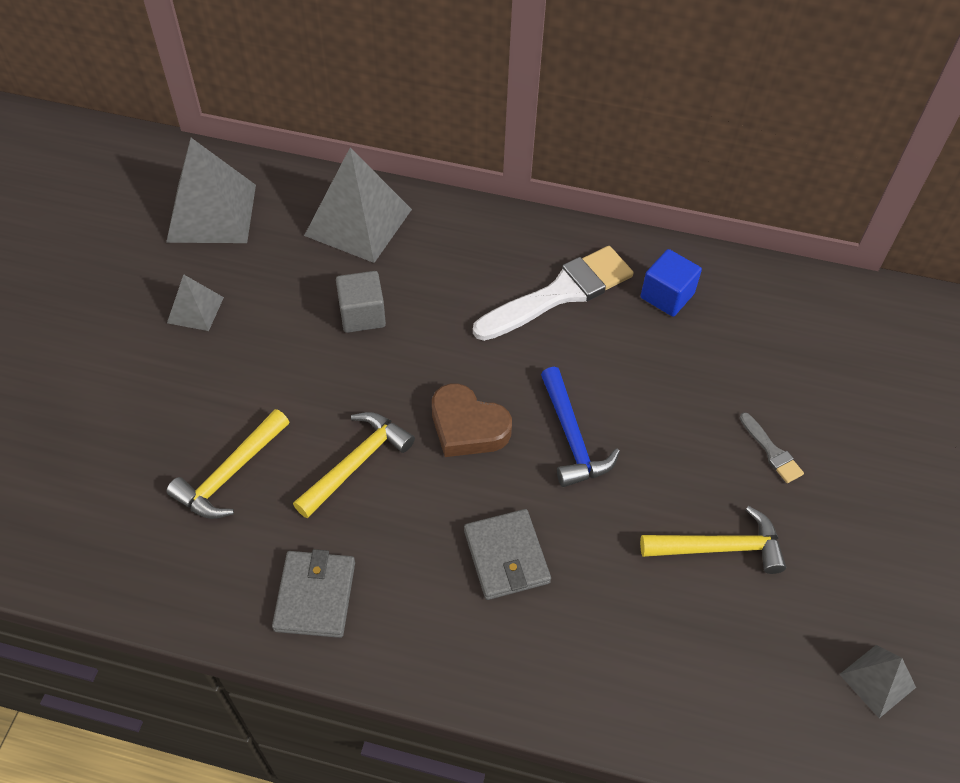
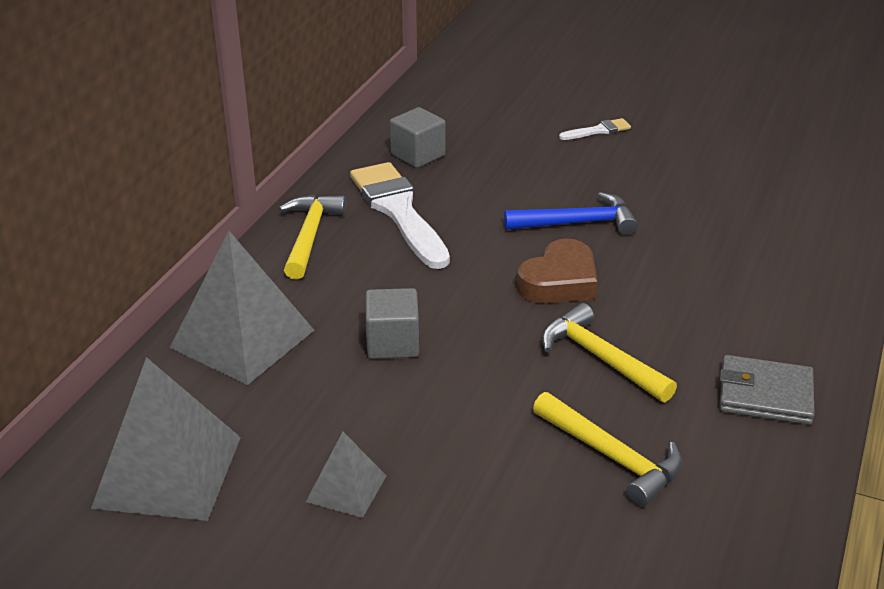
camera: 80 degrees left, 20 degrees down
grey wallet [464,509,551,600] -> none
blue cube [640,249,702,317] -> grey cube [390,107,446,168]
yellow hammer [640,506,786,574] -> yellow hammer moved to [279,195,346,280]
grey brush [740,412,804,483] -> white brush [559,118,631,140]
grey pyramid [839,645,916,718] -> none

